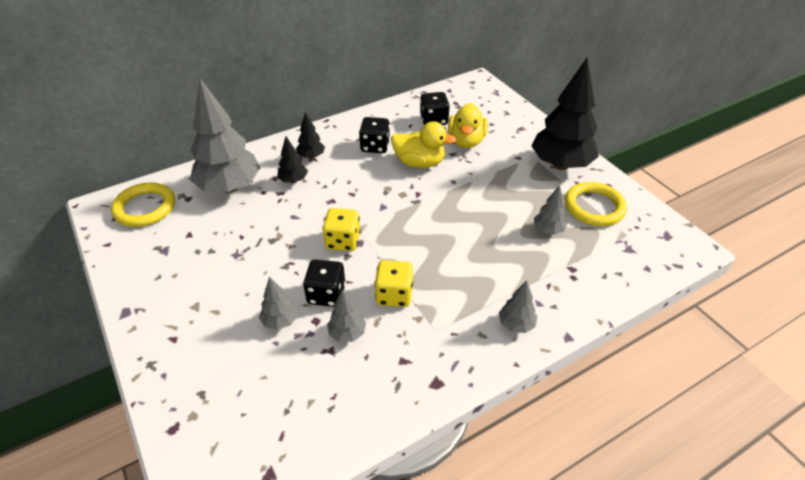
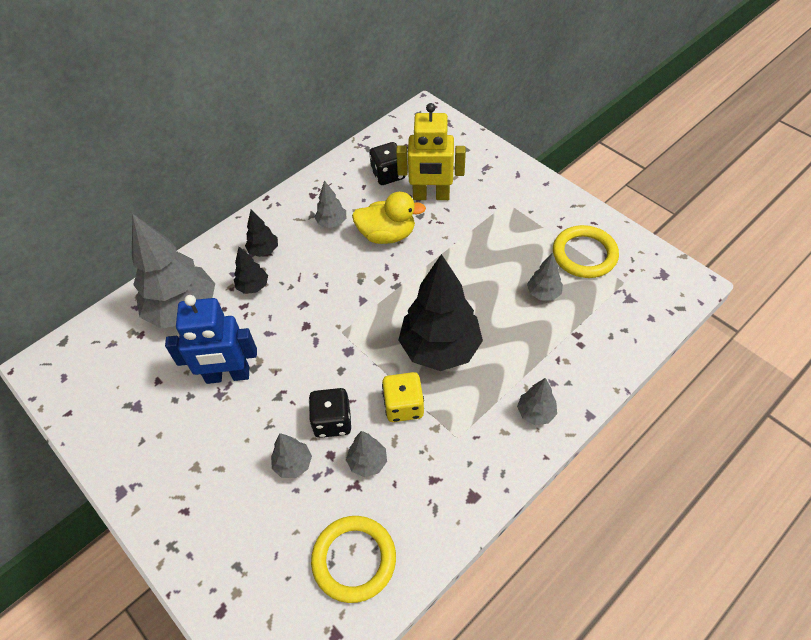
camera: 10 degrees left, 10 degrees up
yellow ring [111,182,175,227] -> yellow ring moved to [311,516,396,603]
yellow dice [322,208,361,251] -> none
black dice [359,117,390,153] -> grey tree [315,180,346,228]
yellow duck [448,103,488,148] -> yellow robot [396,103,466,200]
black tree [531,58,599,170] -> black tree moved to [398,254,483,371]
none -> blue robot [165,295,257,384]

